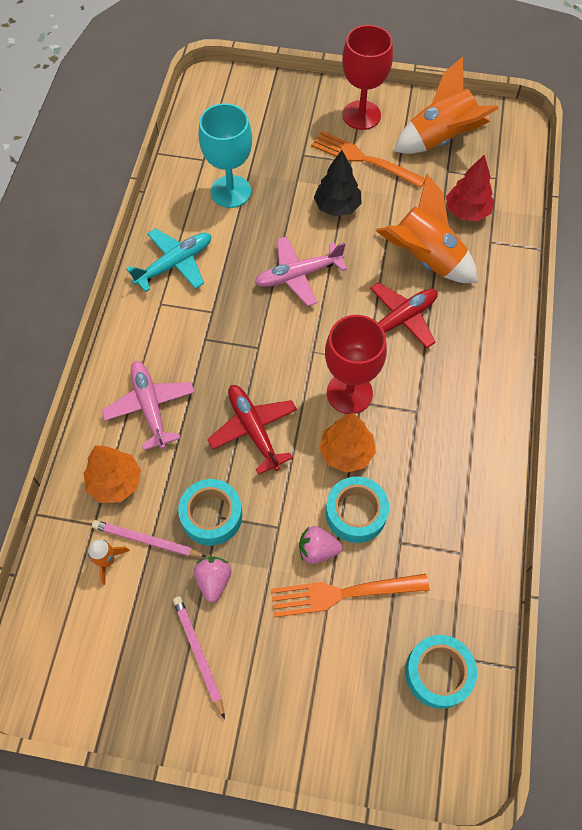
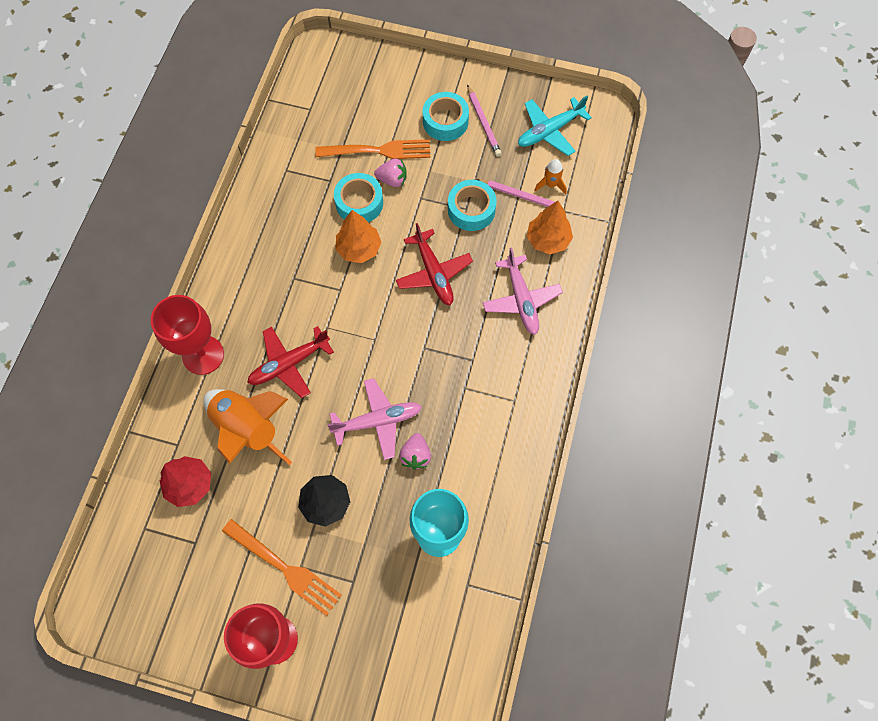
camera: 175 degrees left, 5 degrees up
turquoise plane [126,228,211,292] -> turquoise plane moved to [518,96,592,156]
pink strawberry [193,557,232,603] -> pink strawberry moved to [399,433,431,470]
red goblet [325,315,387,414] -> red goblet moved to [151,295,224,375]
orange rocket [394,57,499,154] -> none
turquoise tape [405,635,477,709] -> turquoise tape moved to [423,92,469,141]

